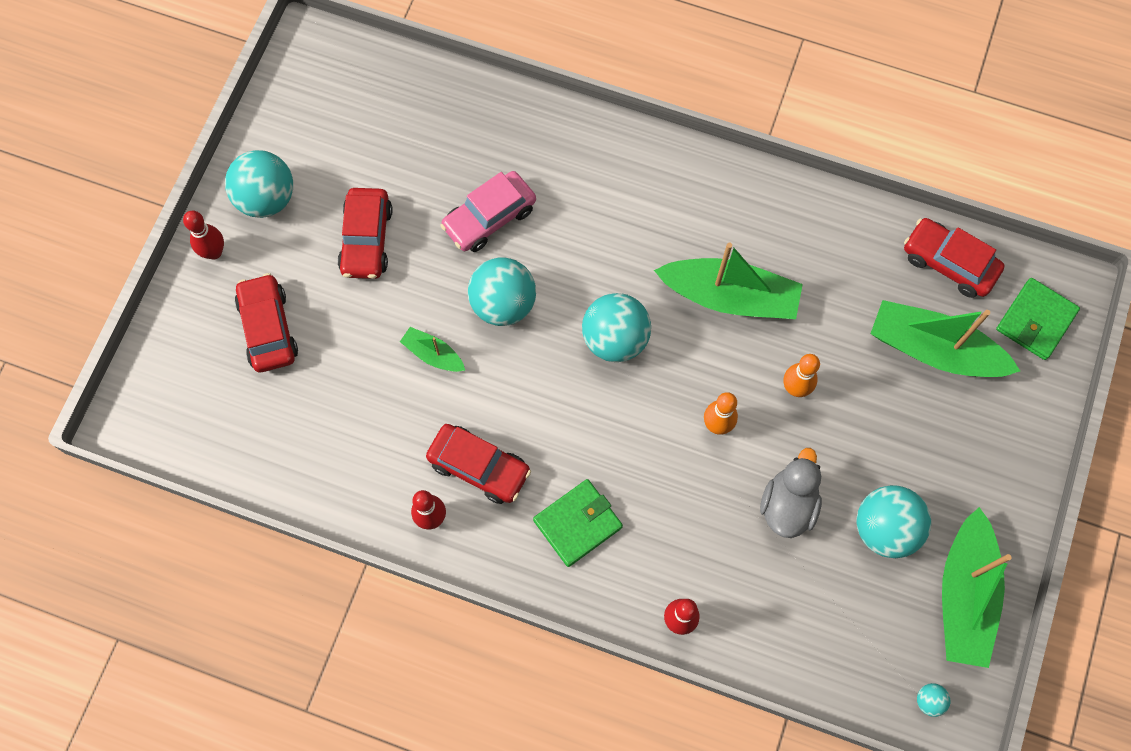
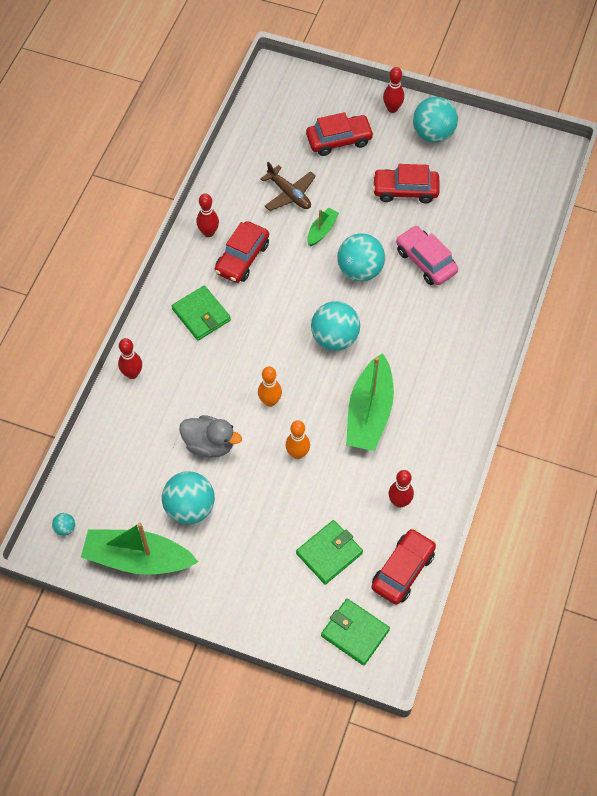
camera: 90 degrees right, 10 degrees down
green boat [870,300,1020,377] -> green wallet [296,520,363,585]
none -> brown plane [260,162,316,211]
none -> red bowling pin [388,470,414,508]

